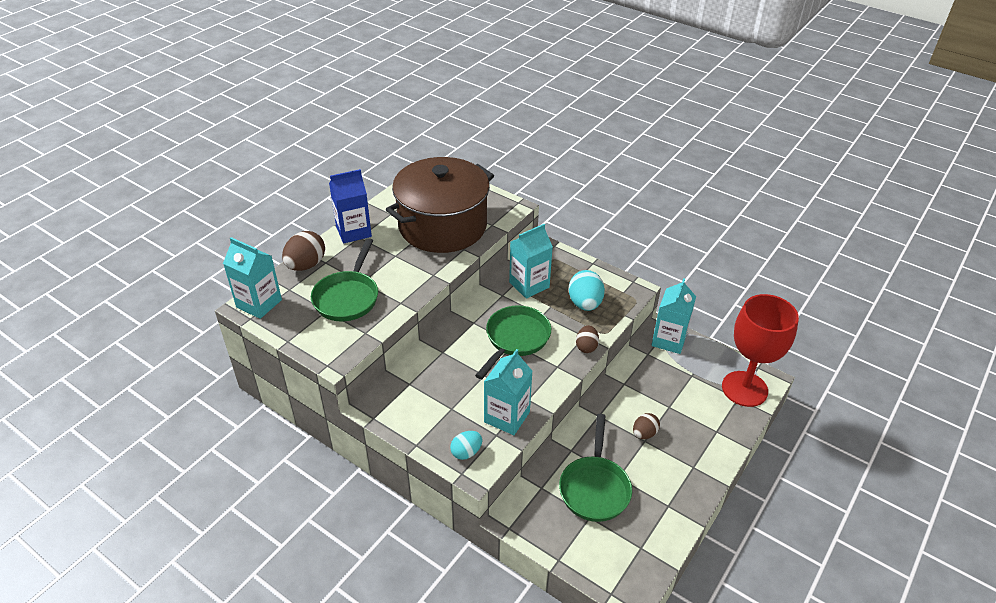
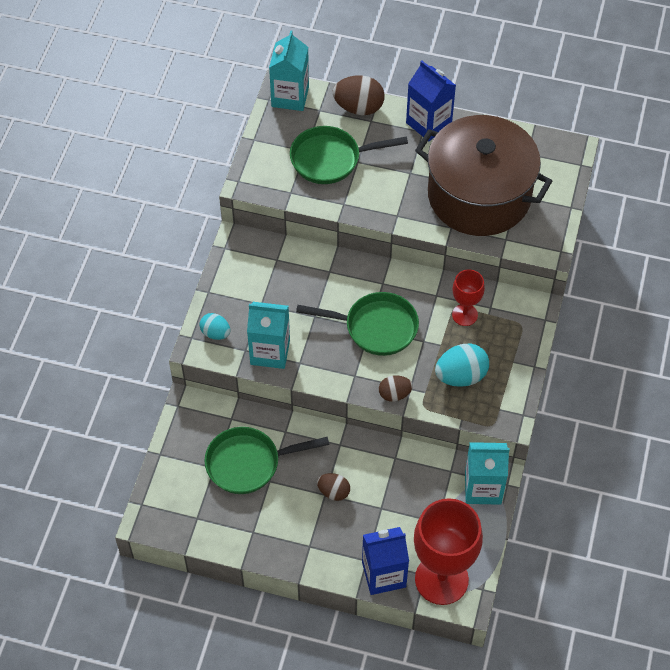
camera: 70 degrees right, 15 degrees up
turquoise carton [509,224,553,299] -> red goblet [452,270,485,326]
none -> blue carton [362,527,409,595]

